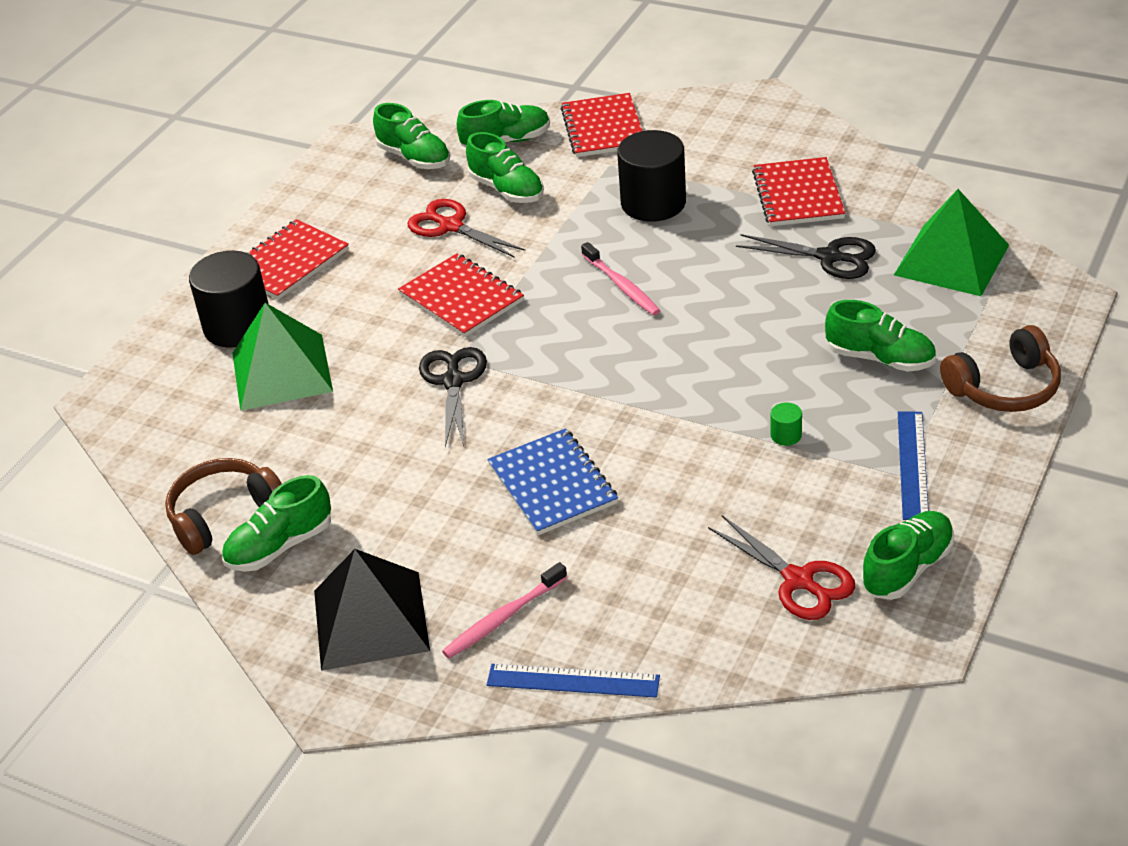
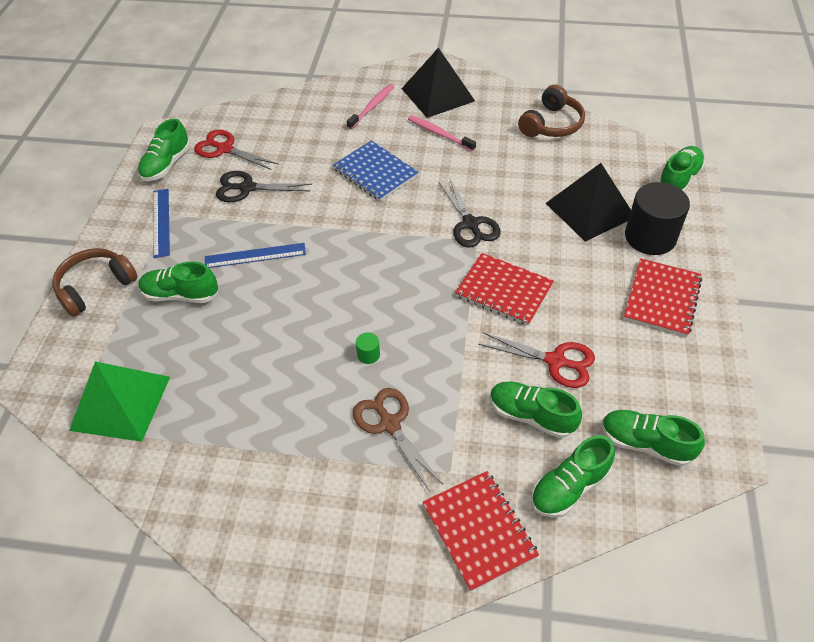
camera: 160 degrees right, 10 degrees up
green shoe [222,475,331,572] -> green shoe moved to [658,146,705,192]
green pyramid [233,303,333,411] -> black pyramid [546,163,631,242]
blue ruler [487,664,660,698] -> blue ruler moved to [205,243,306,268]
pink toothbrush [581,242,661,316] -> pink toothbrush moved to [408,115,476,151]
black cylinder [617,130,686,222] -> brown scissors [353,388,443,492]
black scissors [736,234,876,279] -> black scissors moved to [216,171,312,202]
red notebook [752,157,846,226] -> none
green cylinder [771,402,802,446] -> green cylinder moved to [356,332,380,364]

